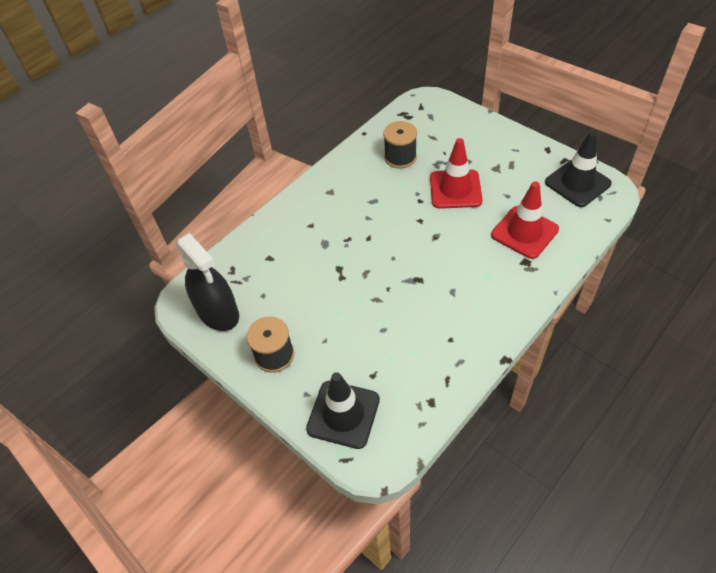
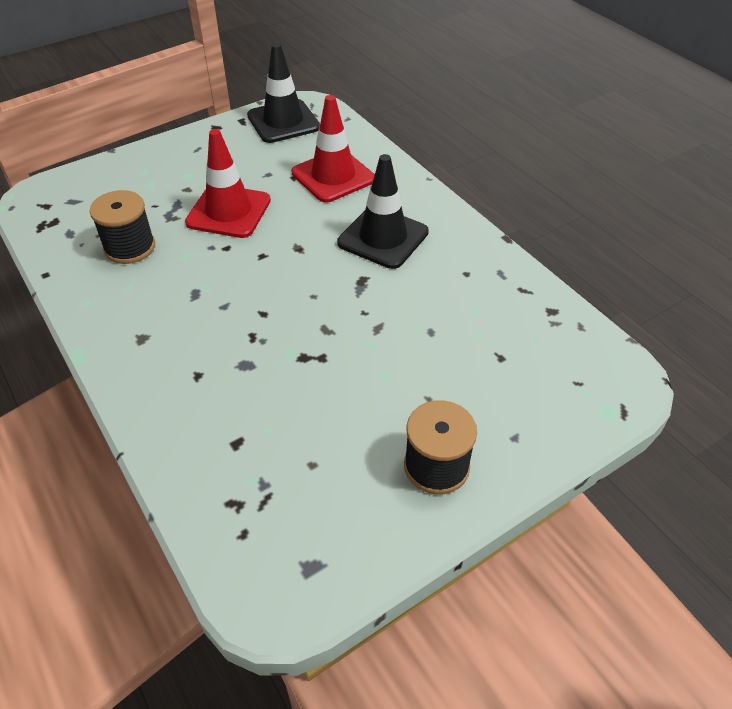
camera: 80 degrees left, 5 degrees down
black spray bottle [175,233,239,331] -> none
black traffic cone [306,372,380,449] -> black traffic cone moved to [337,154,429,269]

